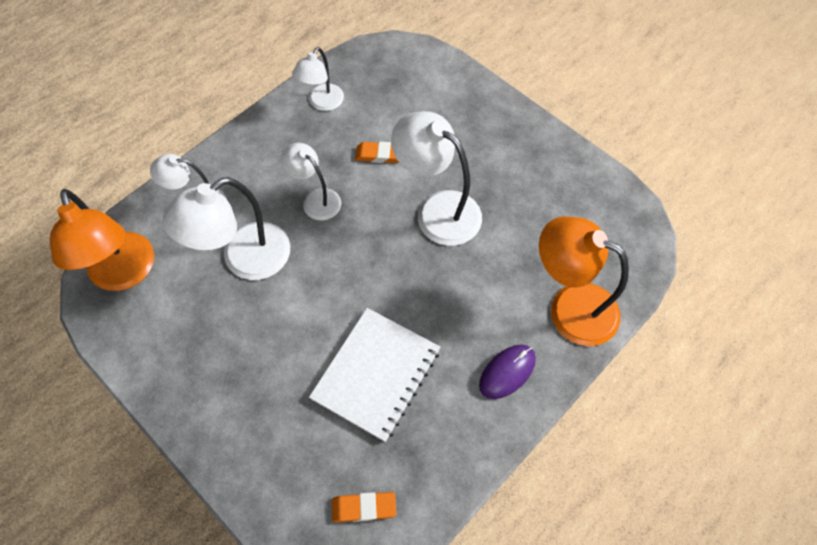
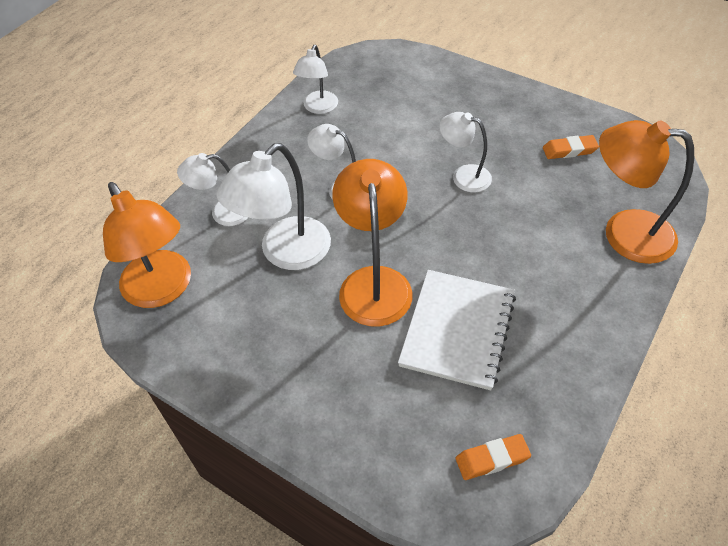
camera: 10 degrees left, 10 degrees down
orange eraser [355,142,399,163] -> orange eraser moved to [543,135,599,159]
white lamp [391,111,482,246] -> white lamp [439,112,492,192], size x0.60
purple mouse [479,345,536,399] -> none
none -> orange lamp [332,159,412,327]

